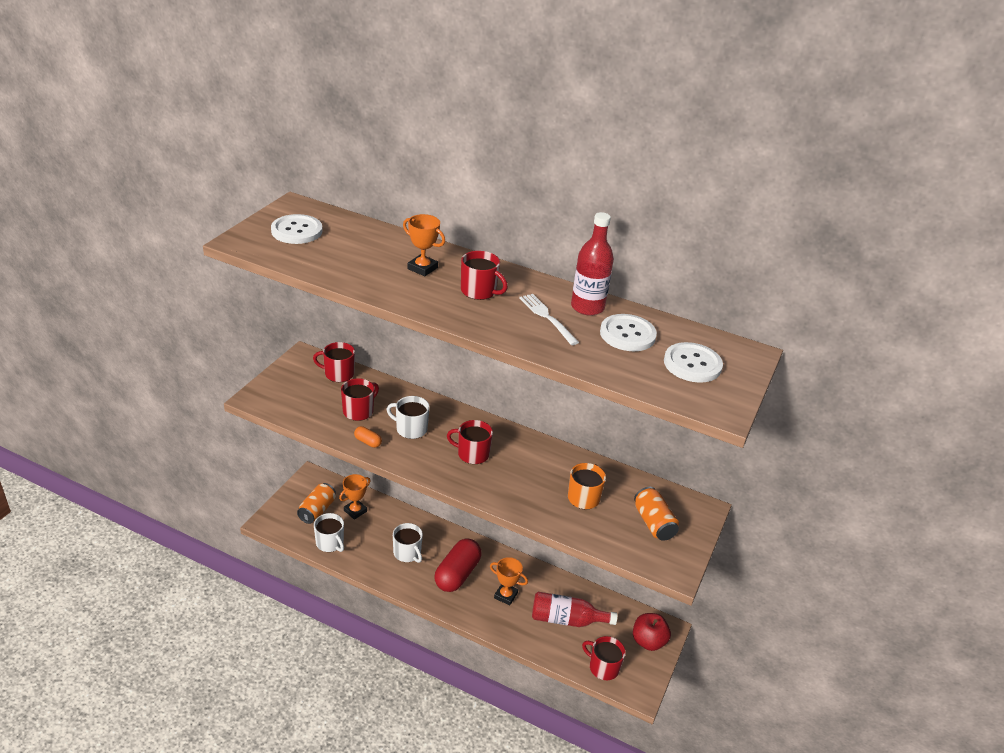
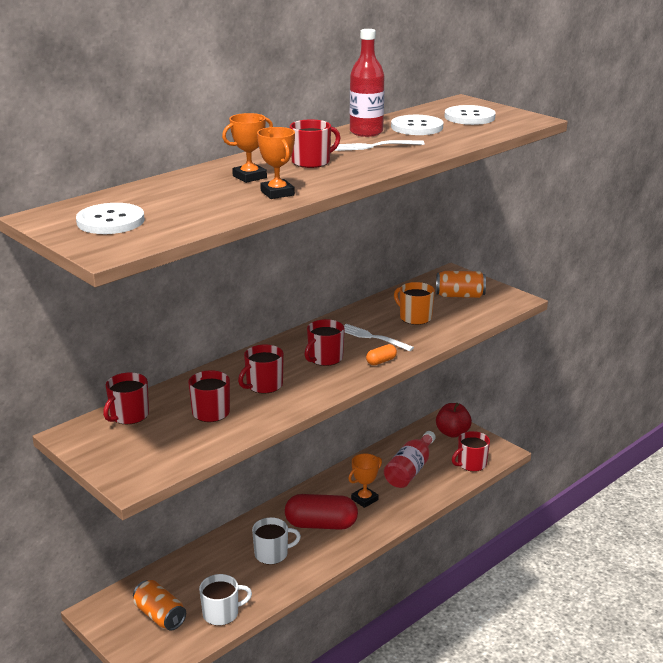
camera: 65 degrees left, 10 degrees down
orange trophy [339,474,370,520] -> orange trophy moved to [257,127,295,199]
orange capsule [354,426,382,448] -> orange capsule moved to [366,344,397,365]
white mug [387,396,430,439] -> red mug [238,345,284,394]
red capsule [434,538,481,592] -> red capsule turned 45 degrees counterclockwise [285,494,358,530]
none -> white fork [344,324,414,351]

